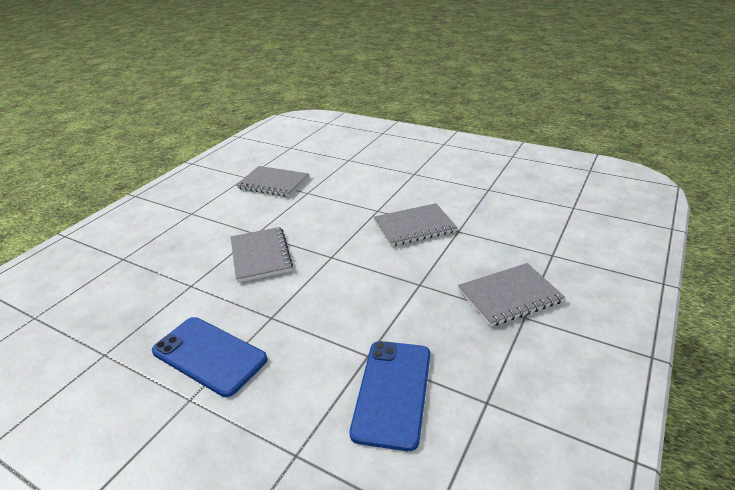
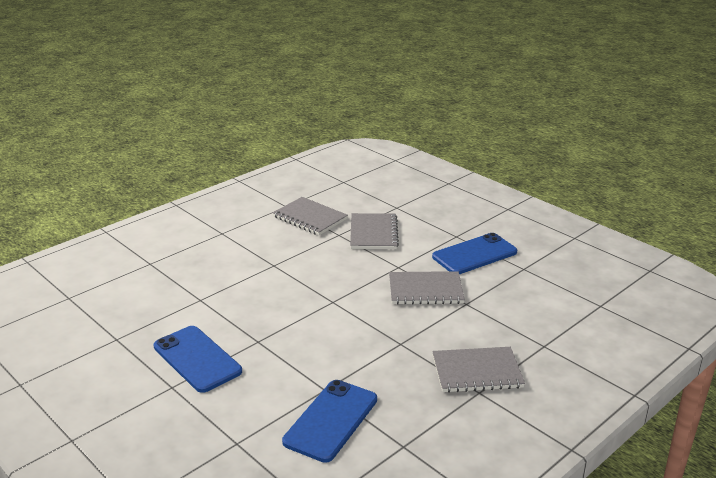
camera: 15 degrees right, 5 degrees down
grey notebook [231,227,293,283] -> grey notebook moved to [350,213,399,249]
none -> blue phone [432,233,517,274]

